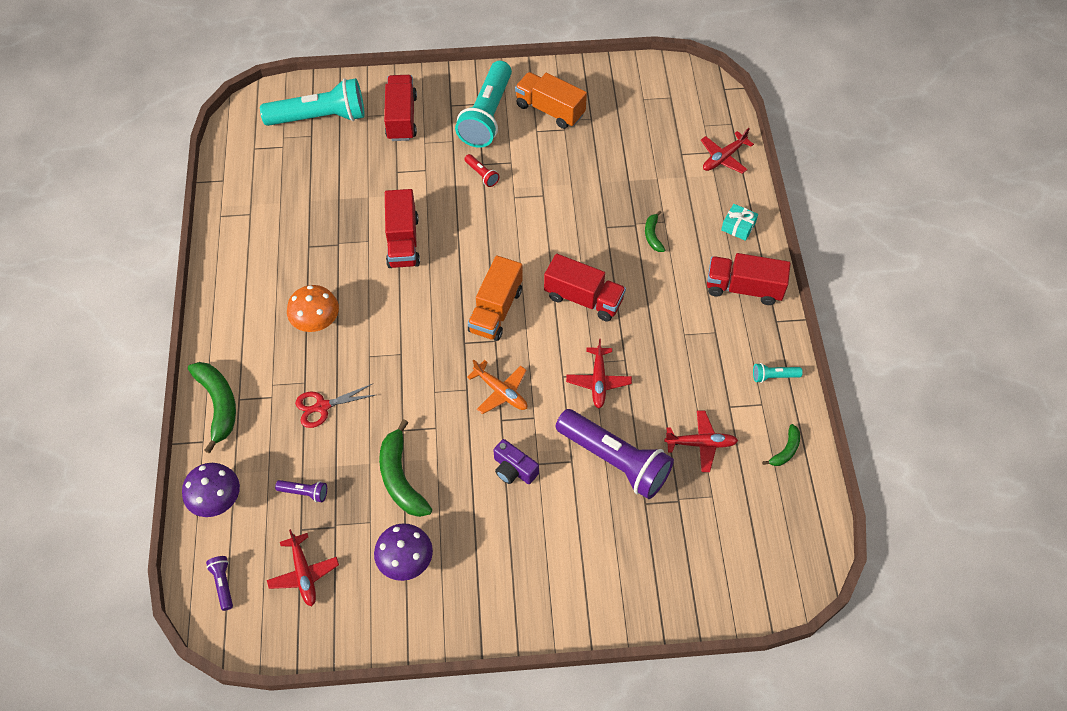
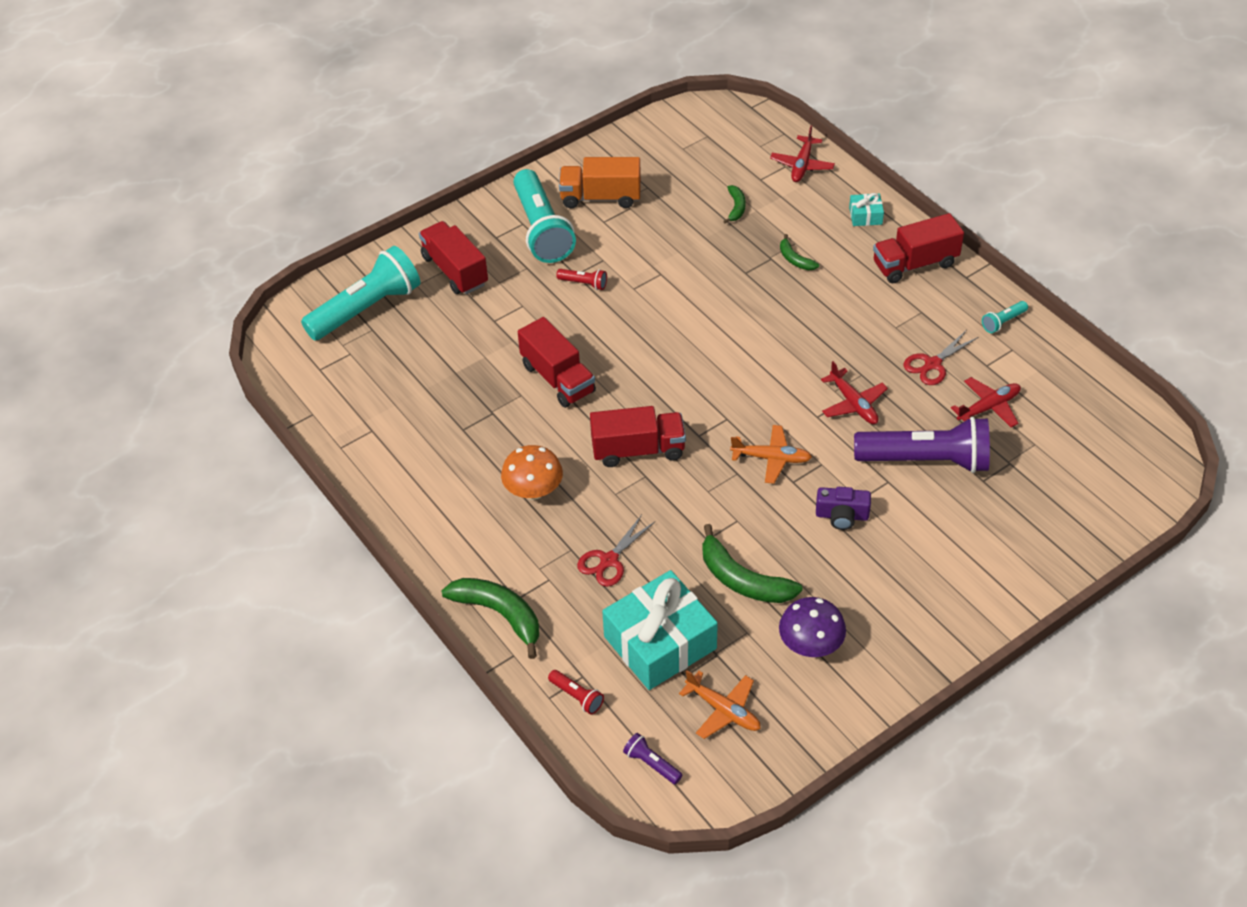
camera: 30 degrees left, 10 degrees down
purple mushroom [182,463,240,517] -> red flashlight [548,670,604,715]
red plane [267,529,339,606] -> orange plane [679,670,761,739]
purple flashlight [275,480,327,502] -> turquoise gift [602,570,718,690]
orange truck [468,255,523,341] -> none
red truck [544,254,626,321] -> red truck moved to [590,406,686,467]
green banana [762,424,800,466] -> green banana moved to [723,185,746,224]
none -> red scissors [904,331,978,385]

